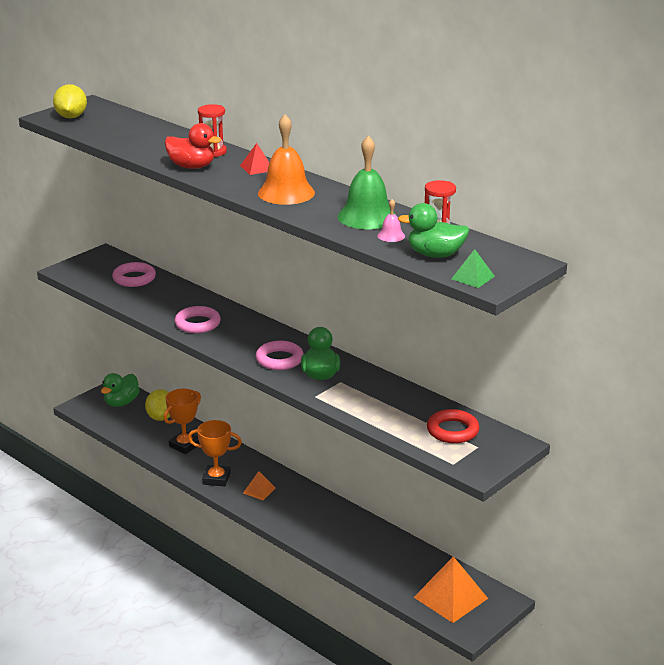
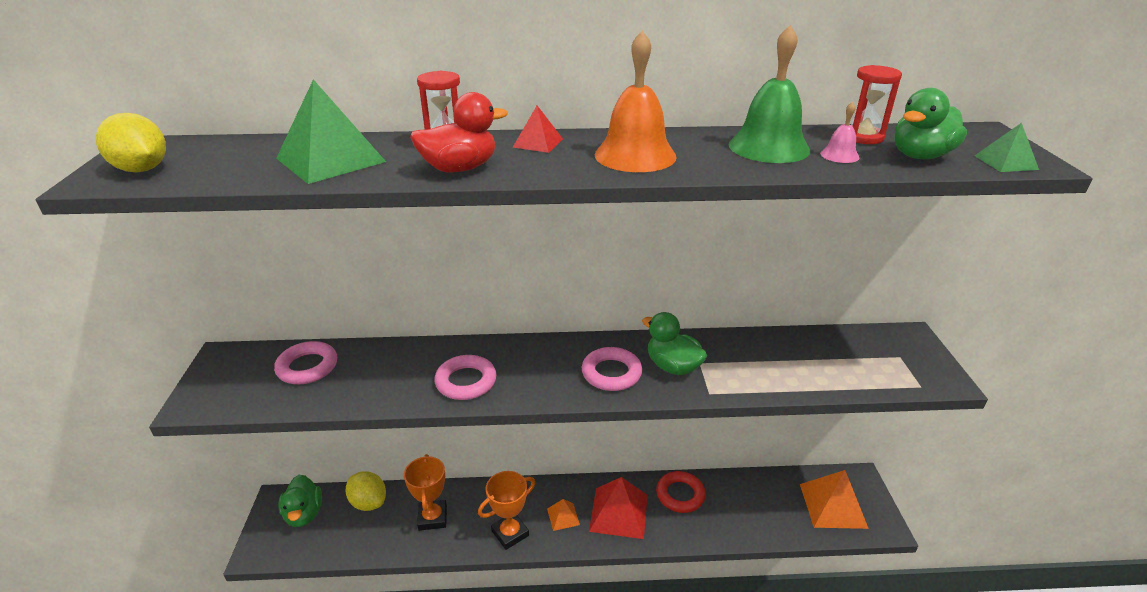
camera: 45 degrees left, 5 degrees up
red ring [427,409,480,443] -> red ring moved to [656,471,706,513]
none -> green pyramid [276,79,386,184]
none -> red pyramid [589,477,648,539]

